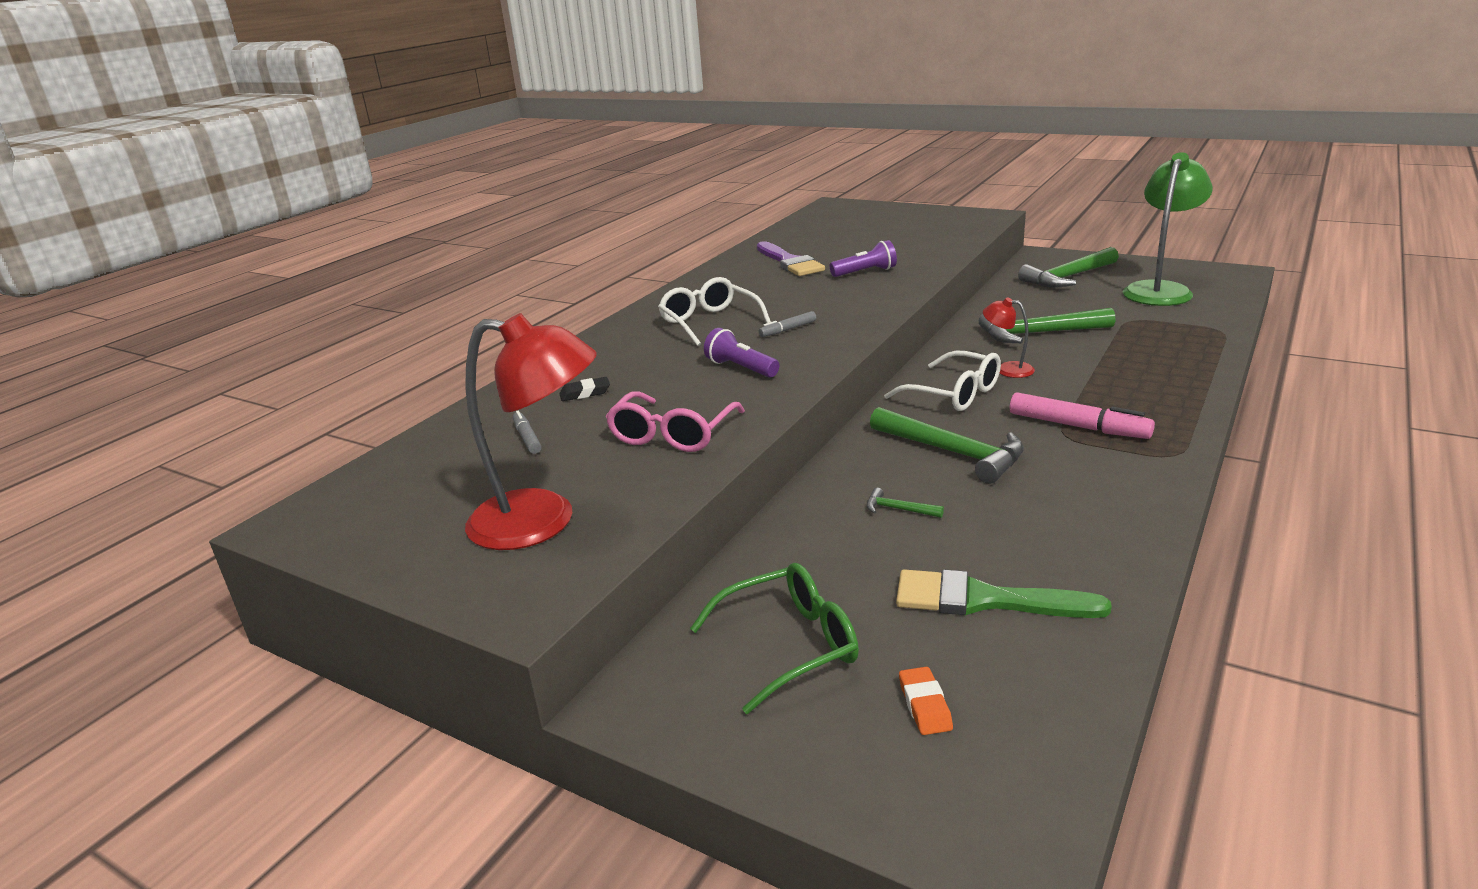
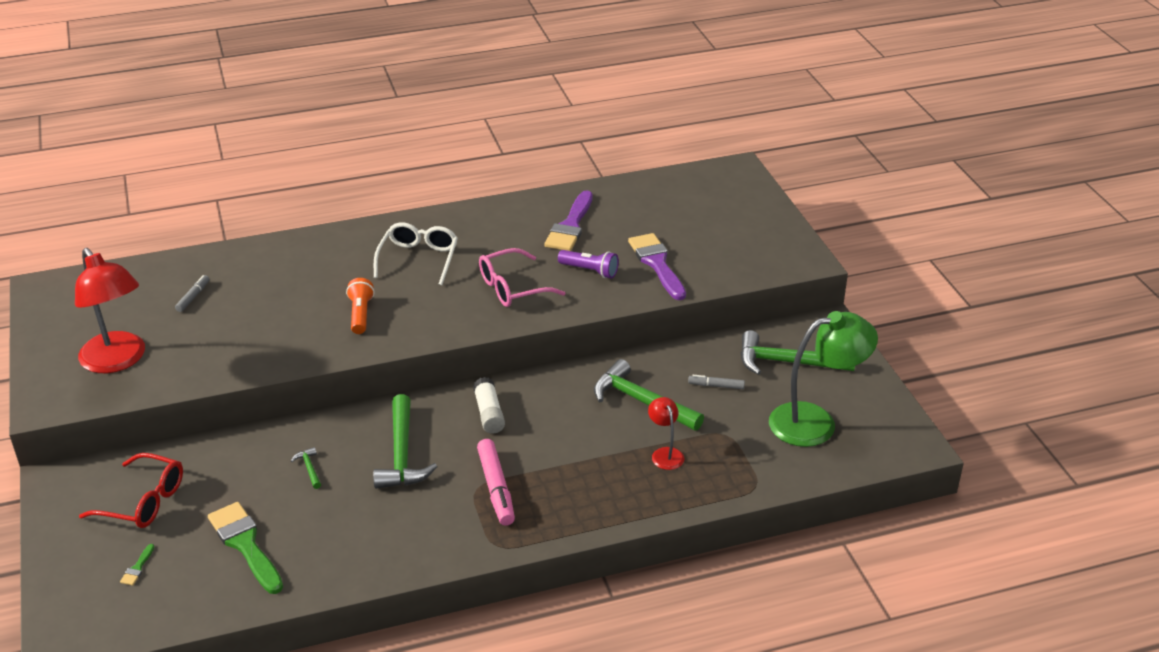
camera: 40 degrees right, 10 degrees up
black eraser [559,377,610,401] -> none
pink glasses [605,391,745,452] -> pink glasses moved to [479,248,565,307]
green glasses [690,563,859,714] -> red glasses [79,453,183,528]
purple flashlight [704,328,779,377] -> orange flashlight [346,278,375,334]
grey marker [759,311,816,337] -> grey marker moved to [688,375,745,389]
white glasses [884,350,1001,411] -> white glue stick [473,377,505,434]
orange eraser [899,667,953,735] -> green brush [120,544,154,586]
red lamp [983,298,1035,378] -> red lamp moved to [648,397,684,470]
none -> purple brush [628,233,686,300]

